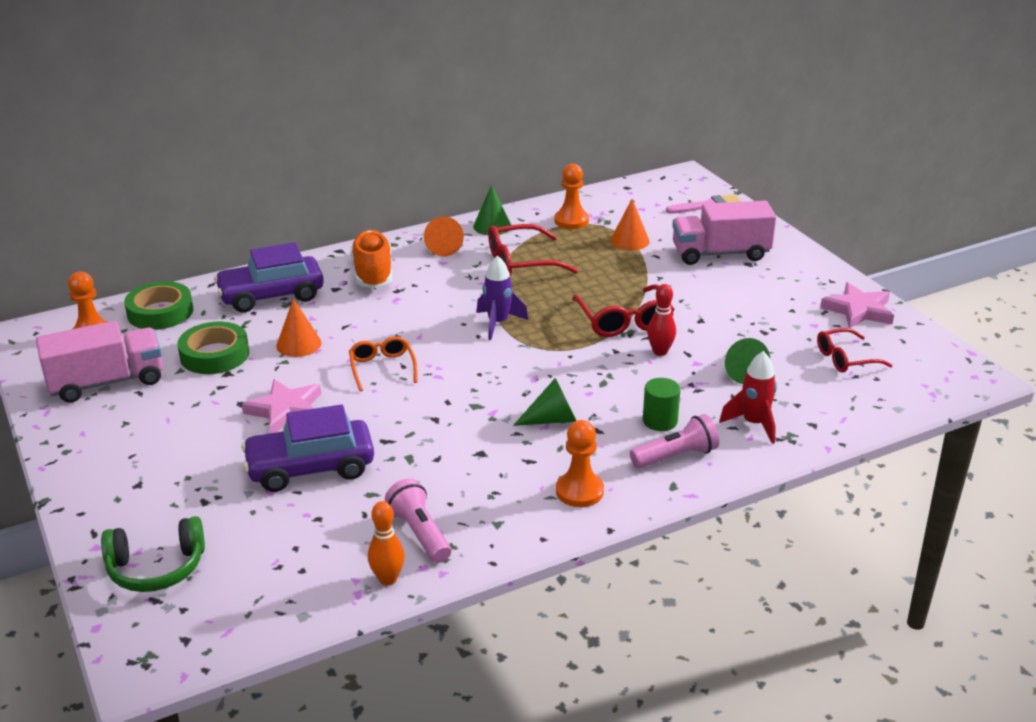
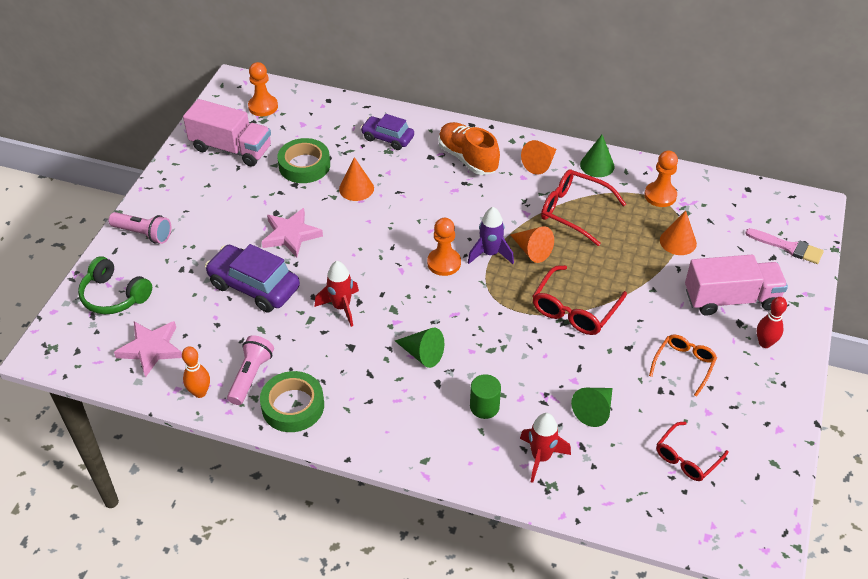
camera: 45 degrees right, 15 degrees up
green tape [124,281,193,330] -> green tape moved to [260,371,324,432]
purple car [214,242,324,313] -> purple car [361,114,414,150], size x0.63
orange glasses [349,336,417,391] -> orange glasses moved to [649,335,717,397]
orange shoe [350,230,392,288] -> orange shoe turned 75 degrees counterclockwise [438,122,500,175]
orange pawn [556,420,604,507] -> orange pawn moved to [427,218,461,276]
pink flashlight [630,414,719,469] -> pink flashlight moved to [108,212,172,244]
red bowling pin [647,284,676,356] -> red bowling pin moved to [757,297,787,348]
pink truck [672,201,776,265] -> pink truck turned 135 degrees clockwise [685,255,788,316]
red glasses [817,328,893,372] -> red glasses turned 75 degrees counterclockwise [656,422,729,481]
pink star [820,282,894,329] -> pink star moved to [114,321,182,378]
none -> red rocket [315,261,359,327]
none -> orange cone [511,226,554,263]

